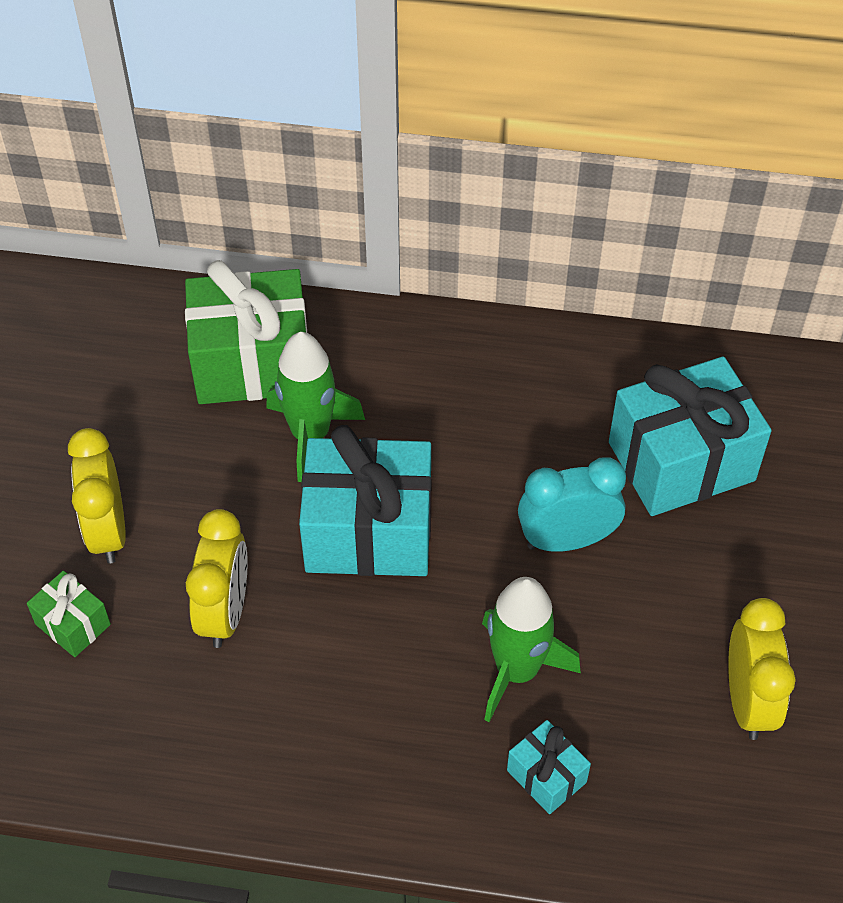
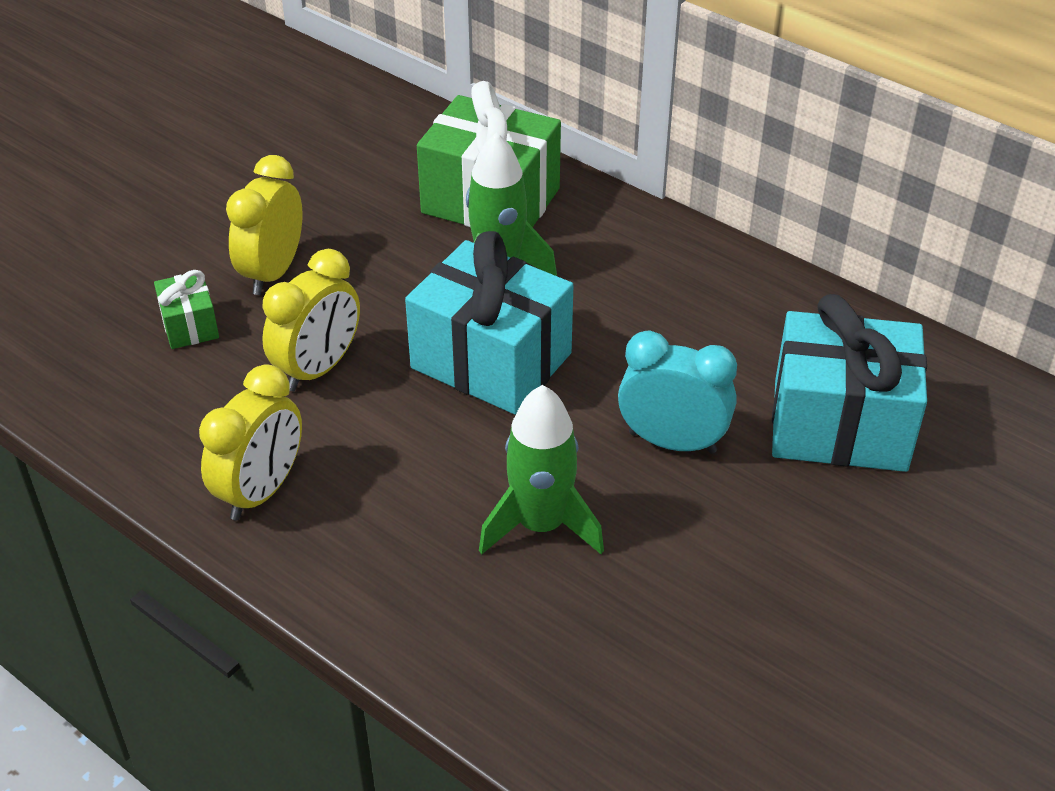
camera: 30 degrees right, 10 degrees down
turquoise gift [507,720,591,814] -> none
yellow clock [728,598,796,740] -> yellow clock moved to [199,364,302,520]

